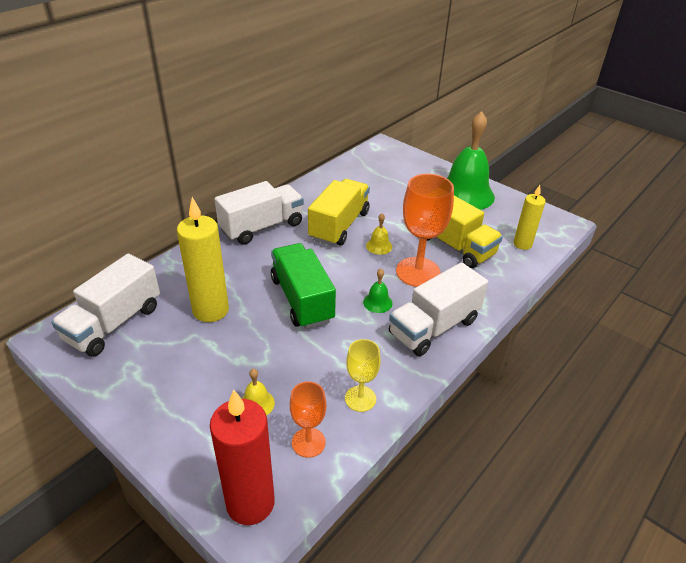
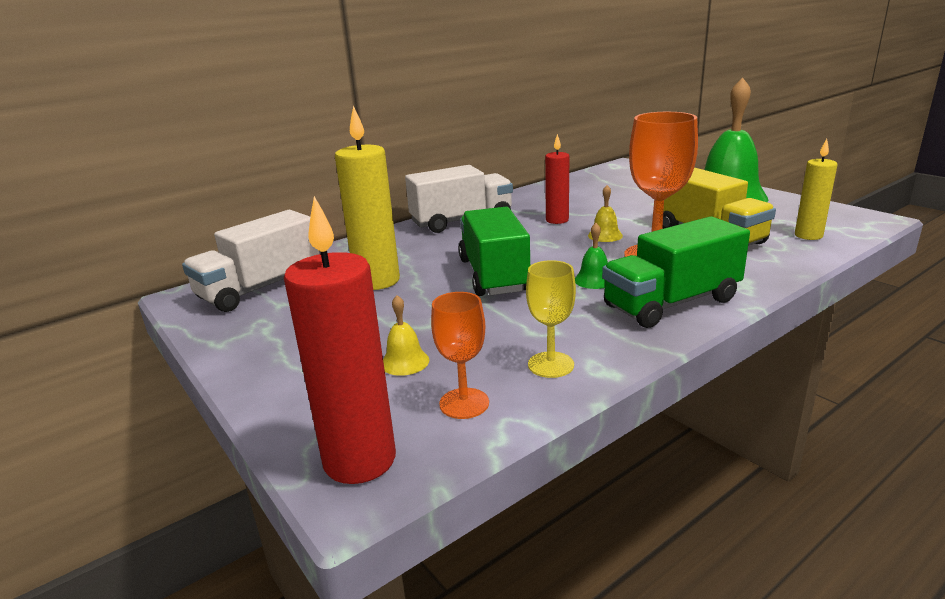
camera: 15 degrees right, 15 degrees down
yellow truck [308,179,370,246] -> red candle [545,134,569,224]
white truck [389,262,488,356] -> green truck [602,216,750,328]

